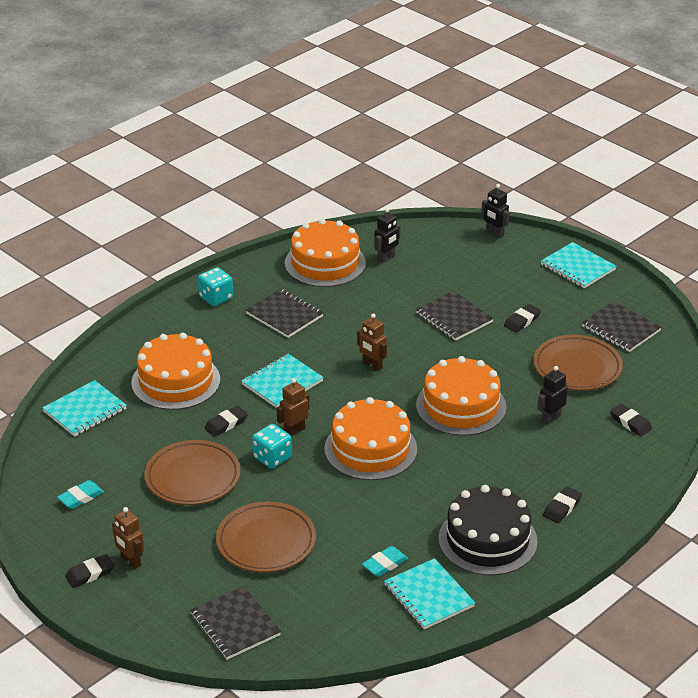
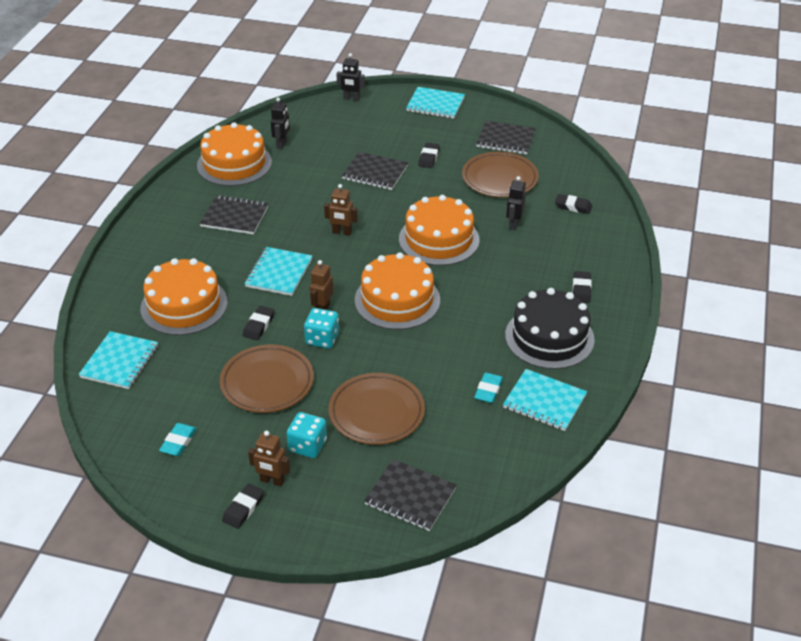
camera: 30 degrees left, 5 degrees up
turquoise dice [198,267,233,306] -> turquoise dice moved to [287,412,327,458]

